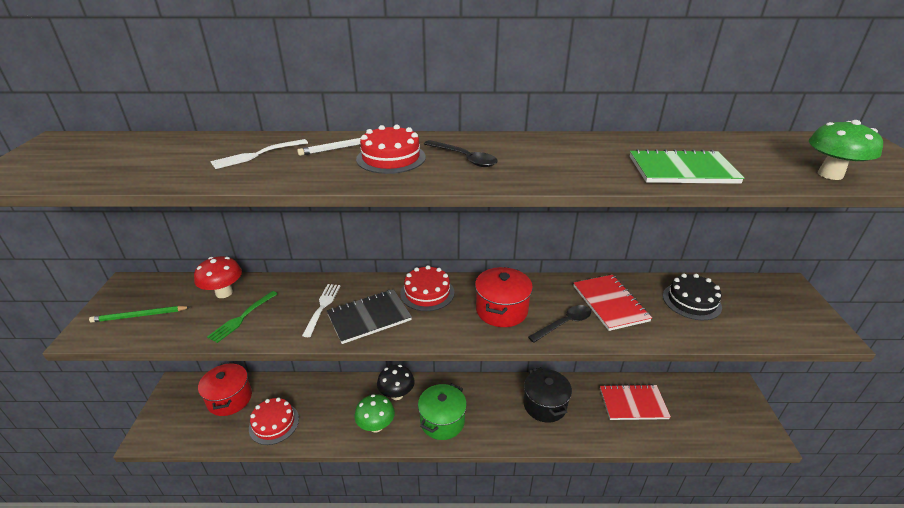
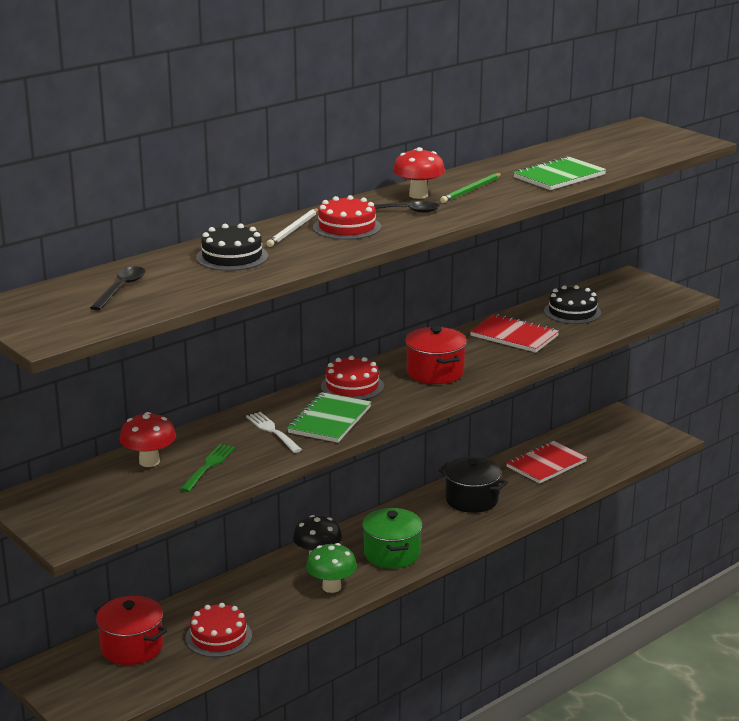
camera: 40 degrees left, 10 degrees down
green pencil [89,306,190,322] -> green pencil moved to [440,173,502,203]
green fork [207,291,277,343] -> green fork turned 150 degrees counterclockwise [180,444,235,492]
white fork [210,139,308,169] -> black cake [196,223,268,271]
black notebook [327,289,412,344] -> green notebook [287,392,371,443]
black spoon [528,305,591,343] -> black spoon moved to [90,267,145,311]
green mushroom [809,120,883,180] -> none
none -> red mushroom [393,147,445,199]

